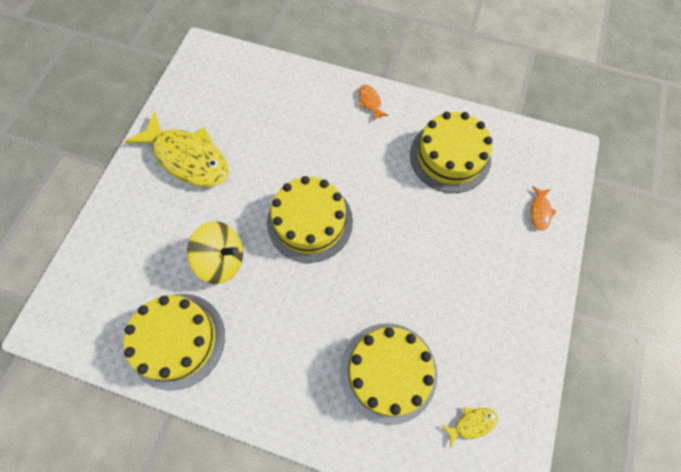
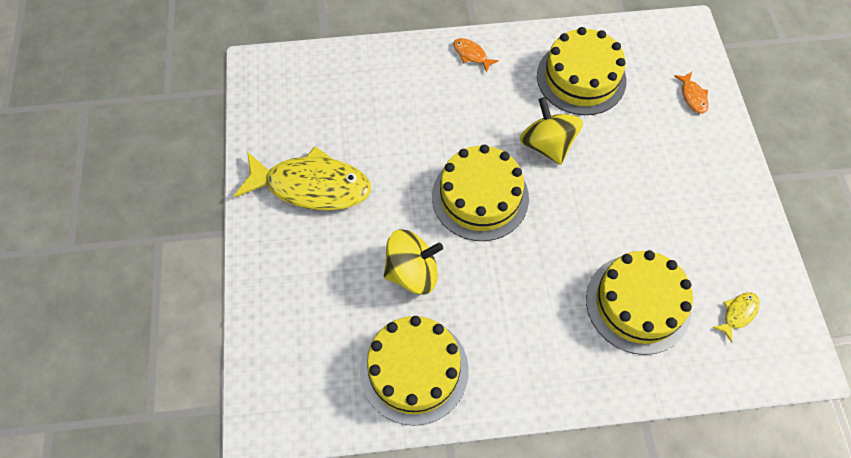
camera: 25 degrees left, 5 degrees down
none -> yellow spinning top [520,97,583,165]

